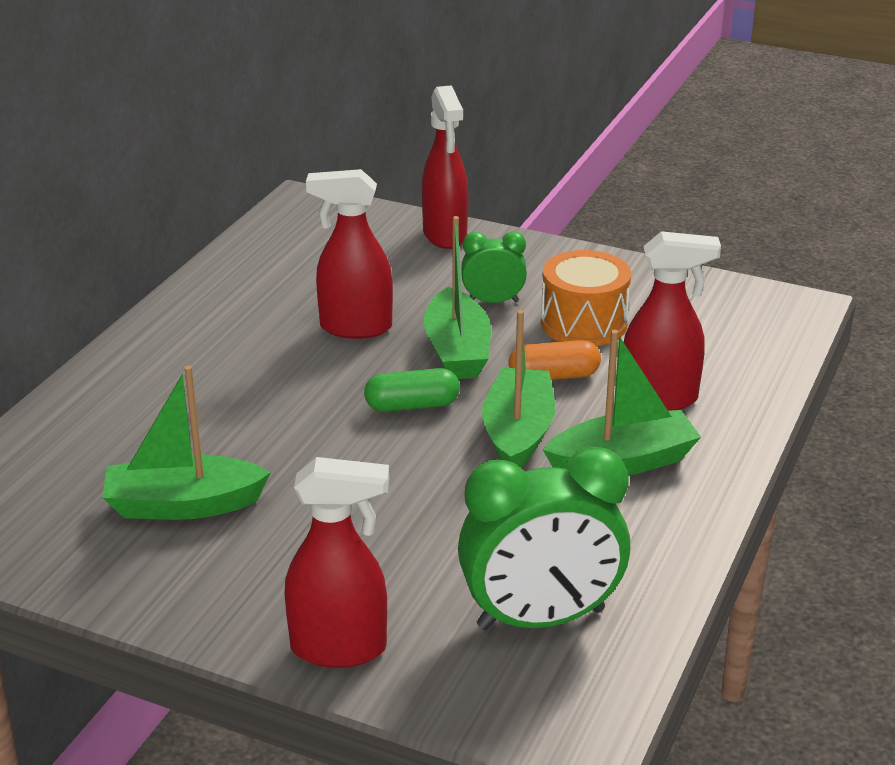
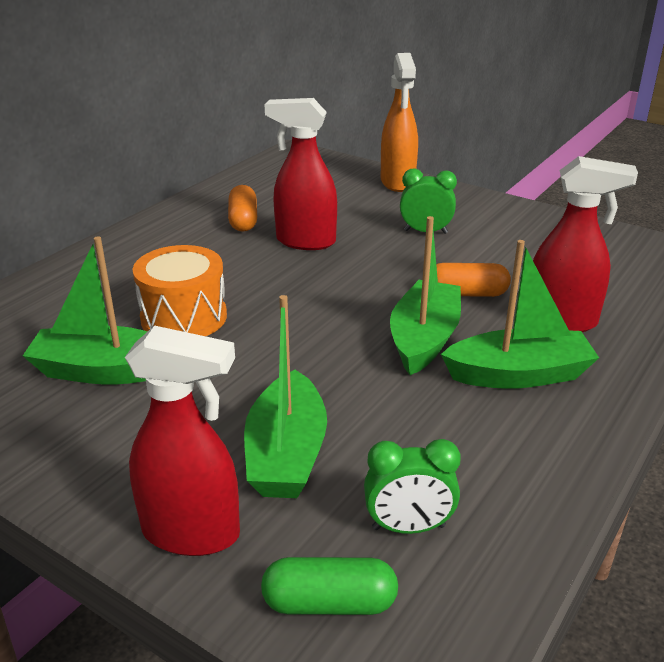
camera: 10 degrees right, 0 degrees up
green capsule [364,368,460,412] -> green capsule moved to [261,557,398,615]
red spray bottle [422,85,468,249] -> orange spray bottle [381,53,418,192]
green boat [423,216,491,379] -> green boat moved to [244,295,327,498]
green clock [458,447,630,630] -> green clock [364,439,461,534], size x0.52
orange drum [541,250,631,346] -> orange drum moved to [133,245,227,336]
none -> orange capsule [228,185,257,232]

